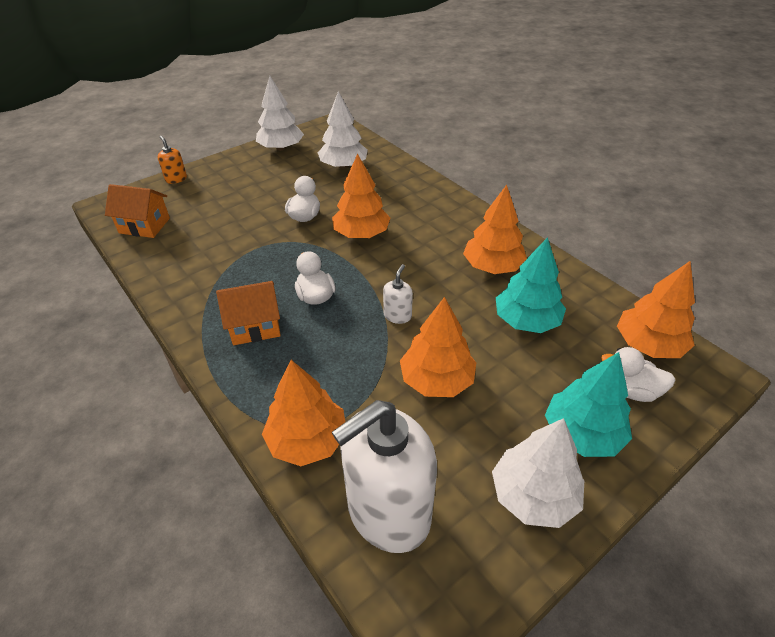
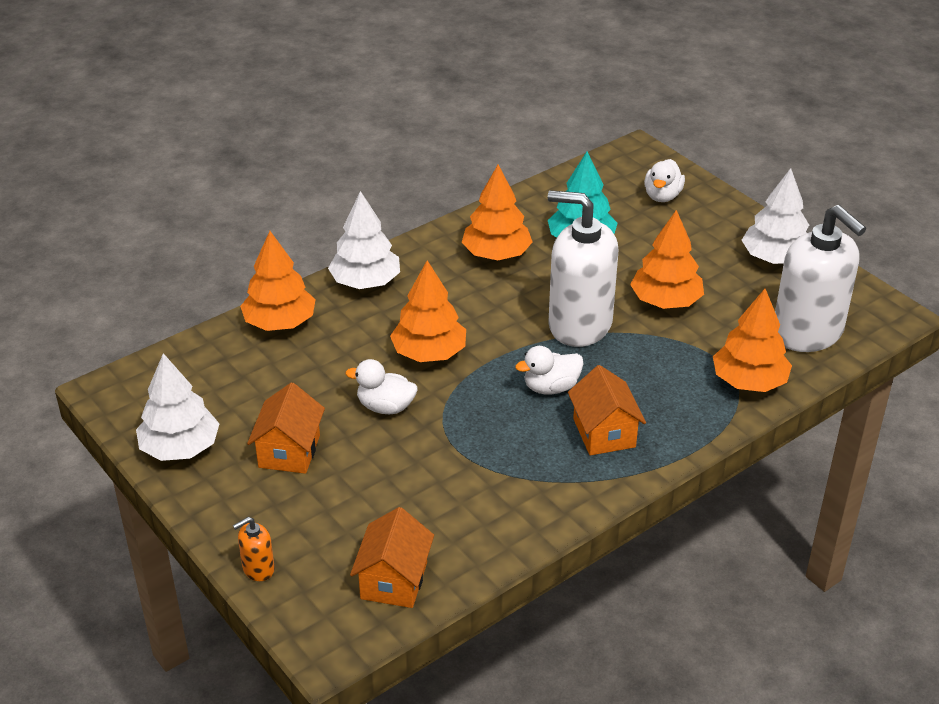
camera: 90 degrees left, 5 degrees down
white tree [318,91,368,169] -> white tree moved to [328,191,400,289]
white soap dispenser [383,264,413,324] -> white soap dispenser [548,190,618,347], size x2.45
turquoise tree [545,352,632,457] -> none
orange tree [617,261,695,358] -> orange tree moved to [240,231,316,331]
none -> orange house [247,382,325,474]

